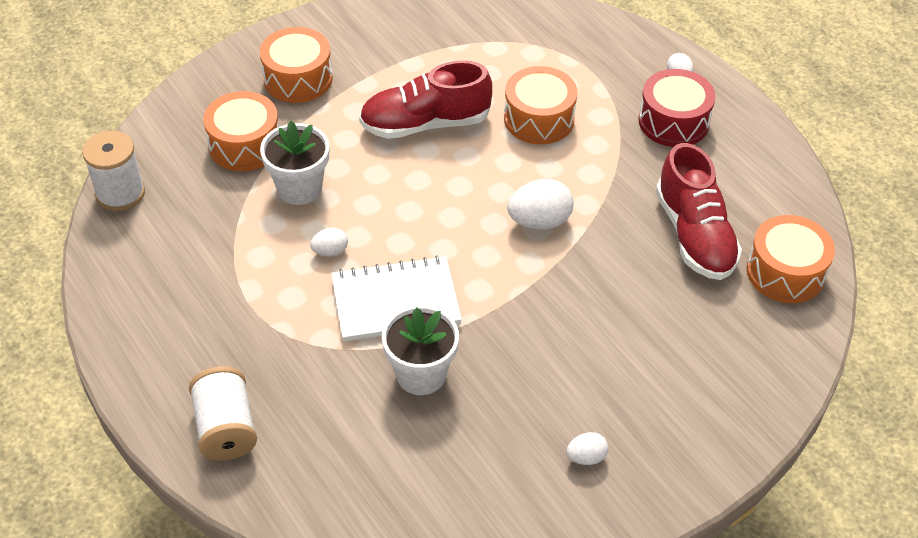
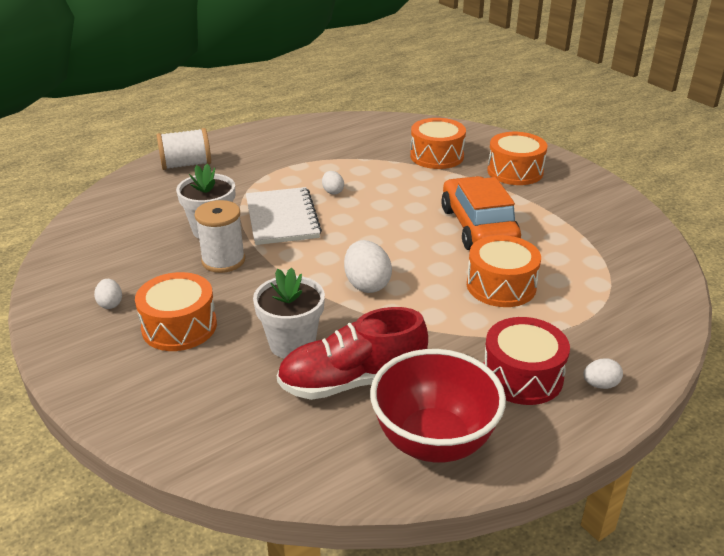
camera: 90 degrees right, 15 degrees down
white spool [82,131,145,211] -> white spool moved to [195,200,245,273]
white flower pot [260,121,329,205] -> white flower pot moved to [253,268,325,359]
red shoe [359,60,492,139] -> orange car [441,176,521,250]
orange drum [747,215,835,303] -> orange drum moved to [135,272,217,351]
none -> red bowl [370,349,506,463]

